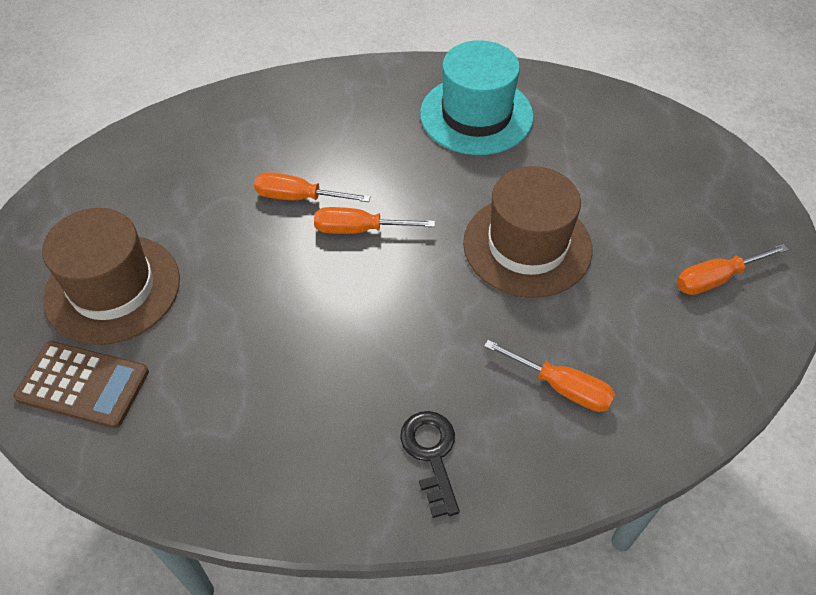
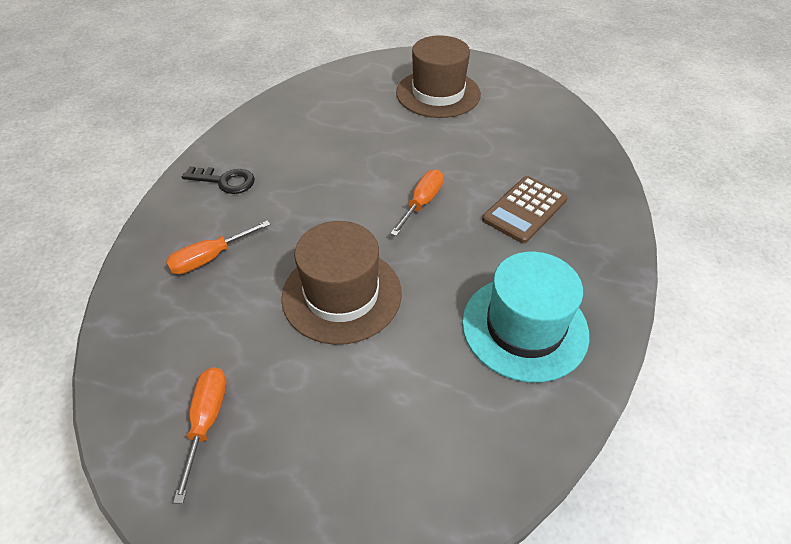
camera: 115 degrees right, 5 degrees down
brown calculator [13,341,149,428] -> brown calculator moved to [482,176,568,244]
orange screwdriver [254,172,371,202] -> none

